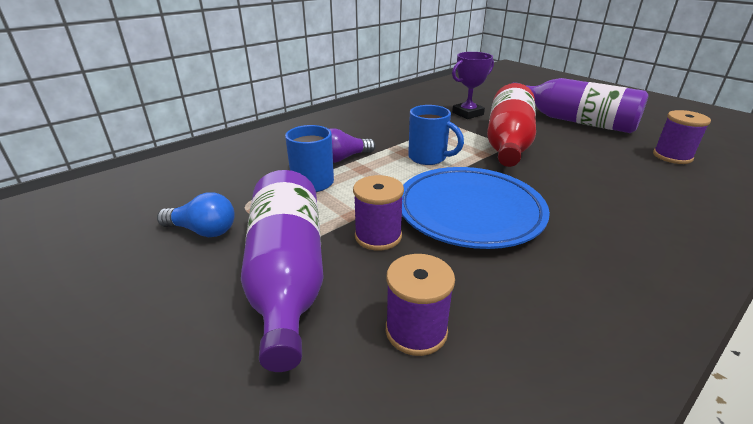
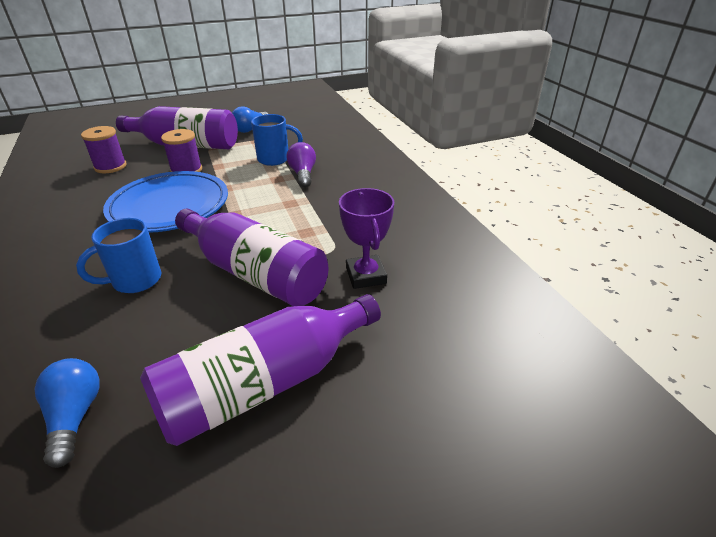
camera: 110 degrees right, 5 degrees up
blue mug [408,105,464,165] -> blue mug moved to [76,218,161,293]
red bottle [487,83,536,167] -> purple bottle [175,209,329,306]
purple spool [653,110,711,164] -> blue light bulb [35,358,100,468]

